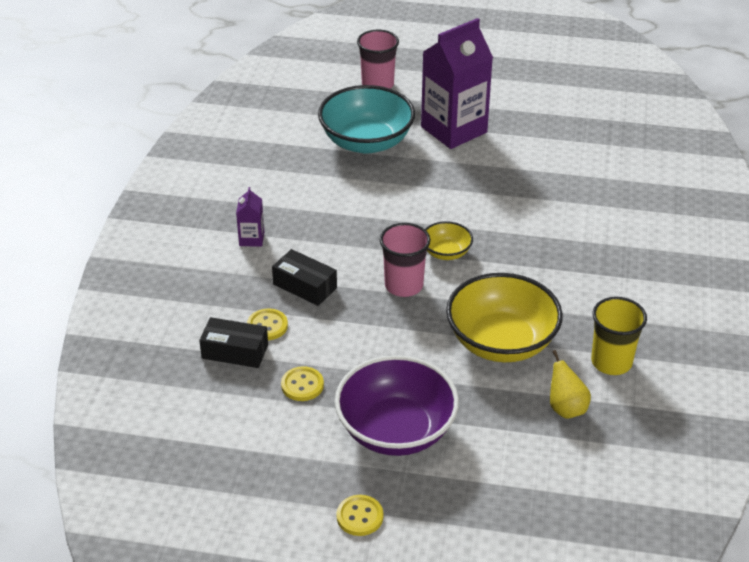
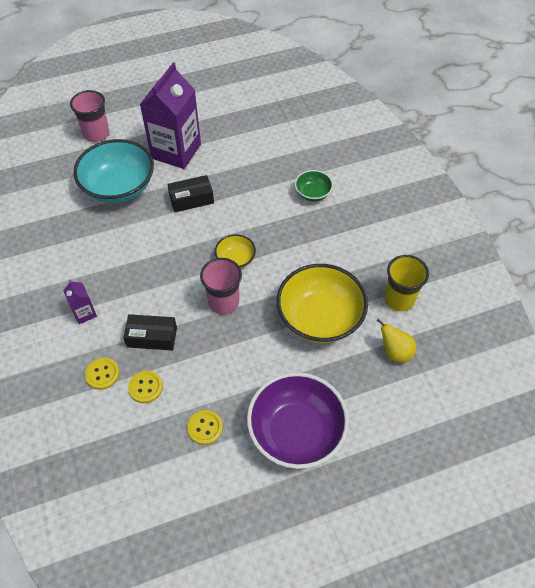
camera: 30 degrees left, 15 degrees up
black box [199,317,268,368] -> black box moved to [167,175,214,212]
yellow button [337,495,383,536] -> yellow button moved to [85,358,120,390]
none -> green bowl [295,170,333,201]

